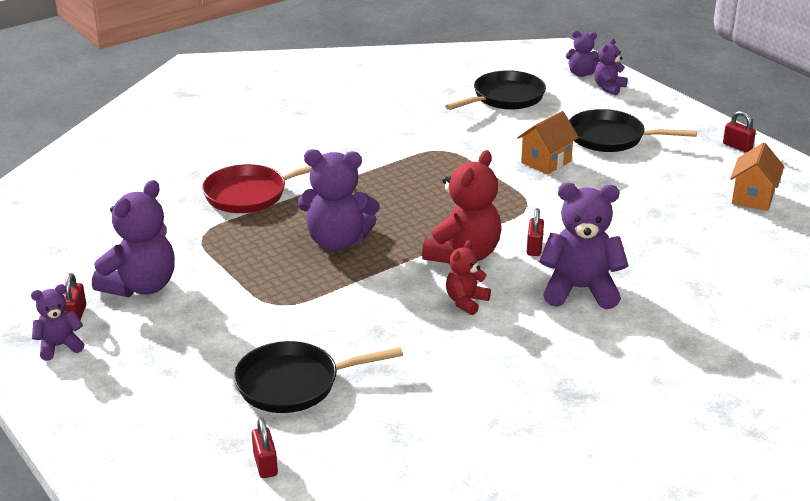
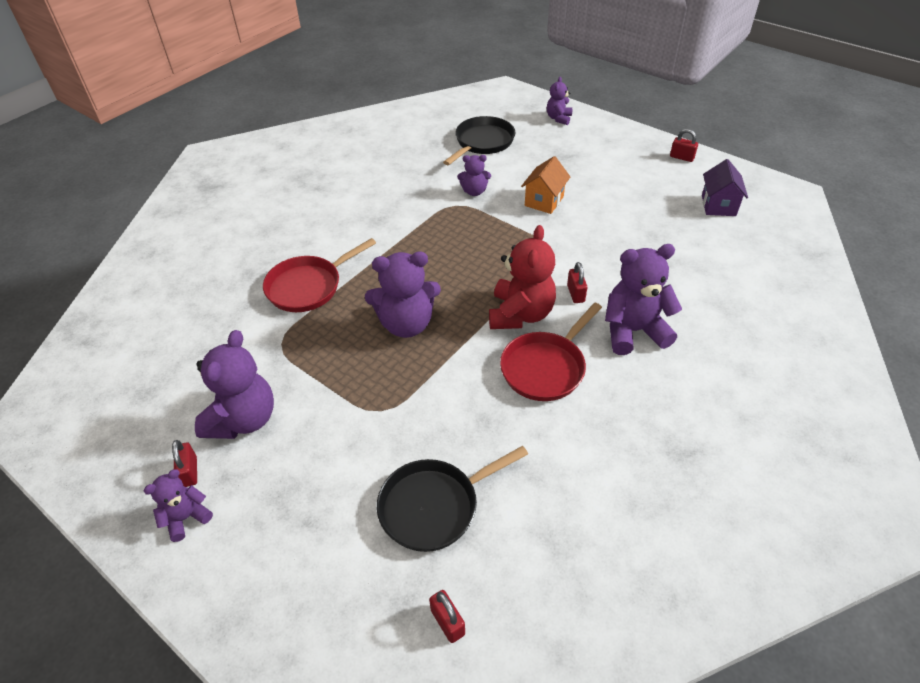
camera: 15 degrees left, 15 degrees up
red teddy bear [446,240,491,315] -> red pan [500,303,602,401]
purple teddy bear [566,30,600,77] -> purple teddy bear moved to [457,155,491,196]
black pan [569,109,697,152] -> none
orange house [730,142,784,211] -> purple house [702,159,748,216]

